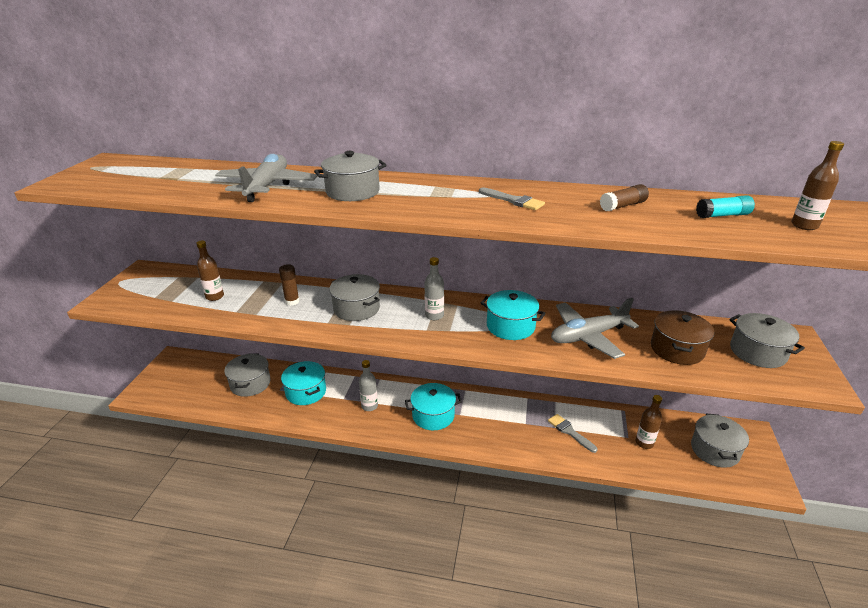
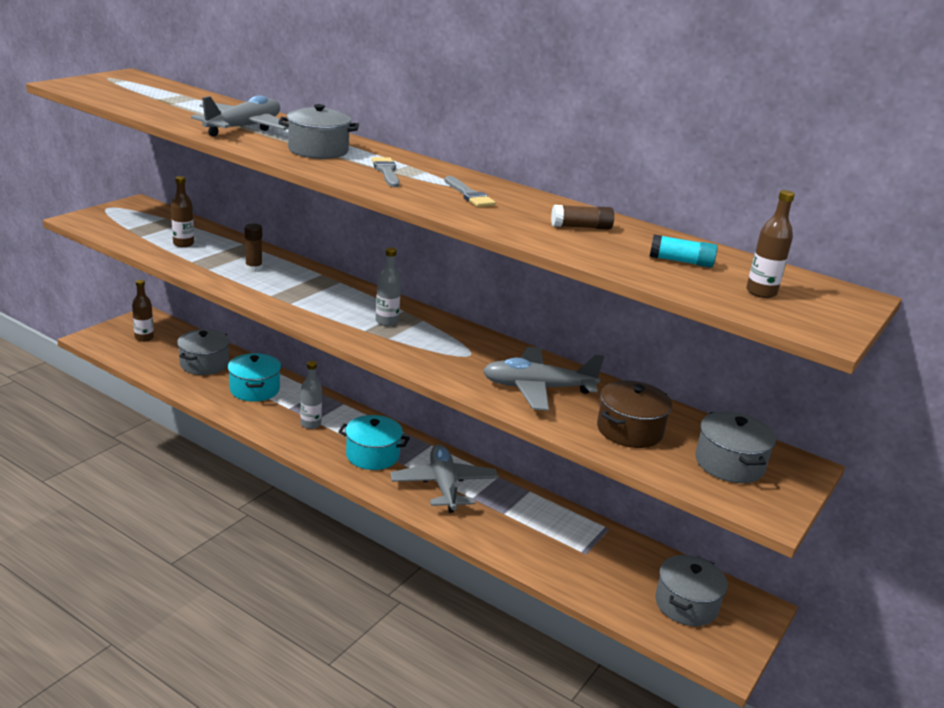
camera: 20 degrees right, 5 degrees down
grey pot [329,274,380,321] -> none
turquoise pot [481,290,545,340] -> none
grey brush [548,414,597,453] -> grey brush moved to [372,157,400,187]
brown bottle [635,395,662,449] -> brown bottle moved to [132,280,154,342]
none -> grey plane [390,444,499,513]

